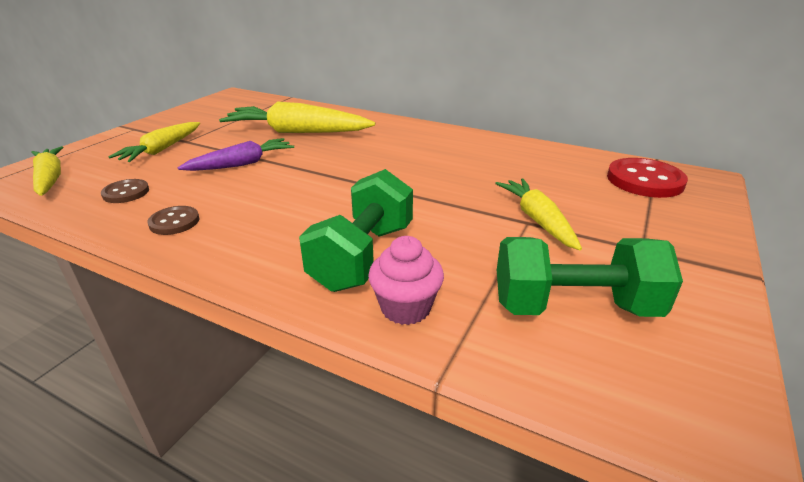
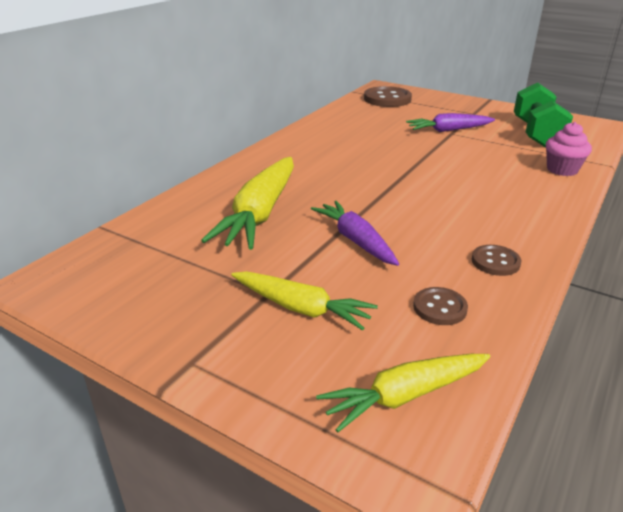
camera: 85 degrees left, 0 degrees up
green dumbbell [299,169,413,292] -> none
yellow carrot [495,178,582,250] -> purple carrot [406,113,495,132]
red button [607,158,688,198] -> brown button [364,86,412,107]

